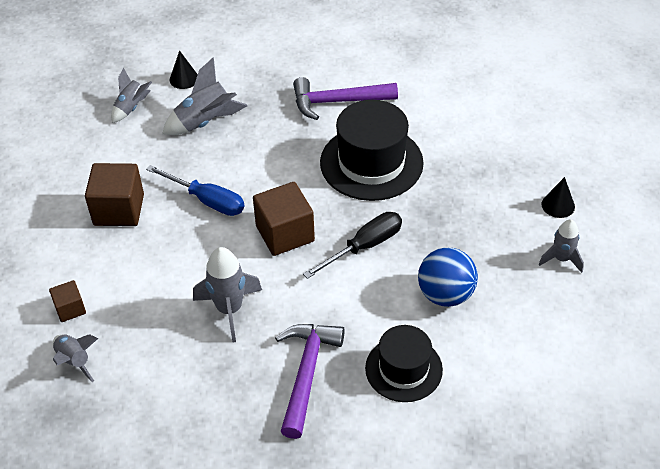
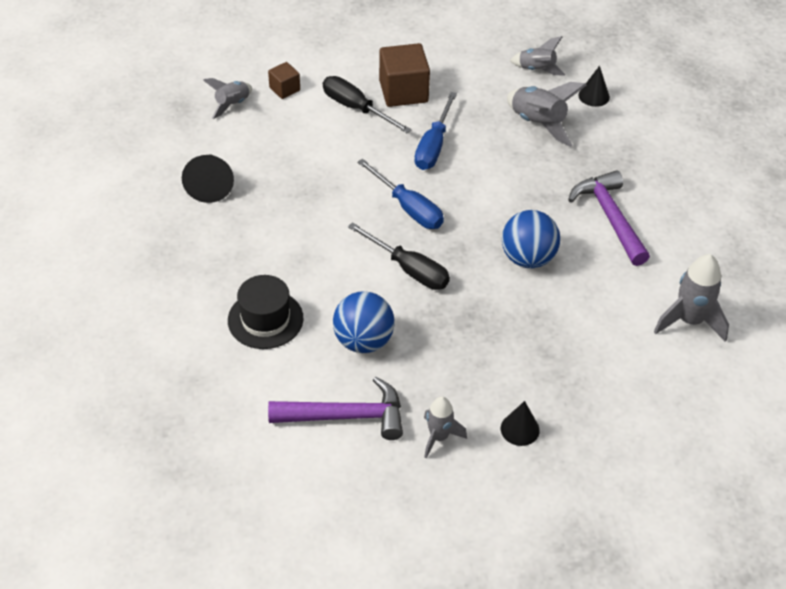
camera: 75 degrees right, 0 degrees up
grey rocket [193,247,262,342] -> grey rocket moved to [654,254,729,342]
brown cube [253,182,315,256] -> blue screwdriver [357,159,444,229]
purple hammer [275,324,345,439] -> purple hammer moved to [268,377,403,440]
black hat [320,100,424,201] -> blue ball [502,210,560,268]
none -> black cone [182,155,234,203]
none -> black screwdriver [323,76,411,133]

